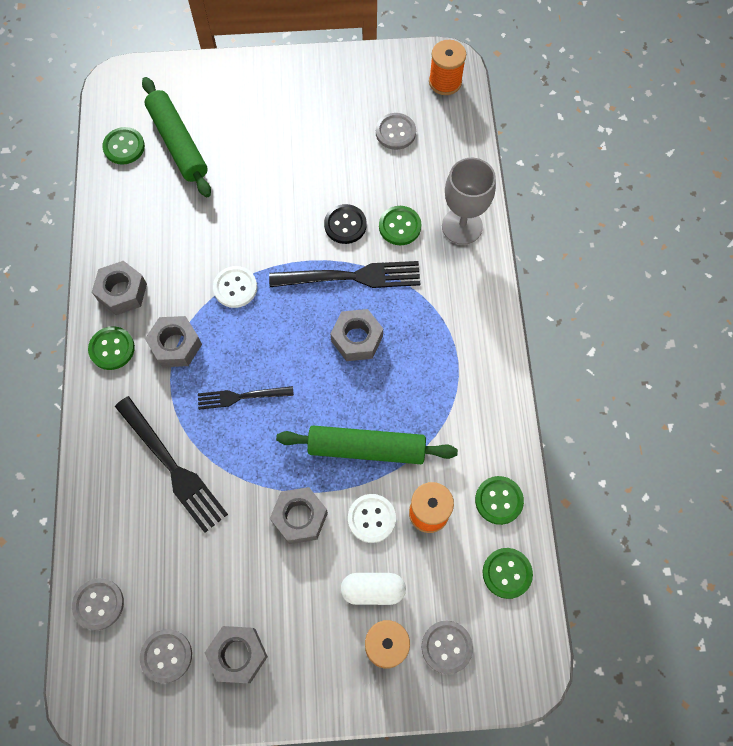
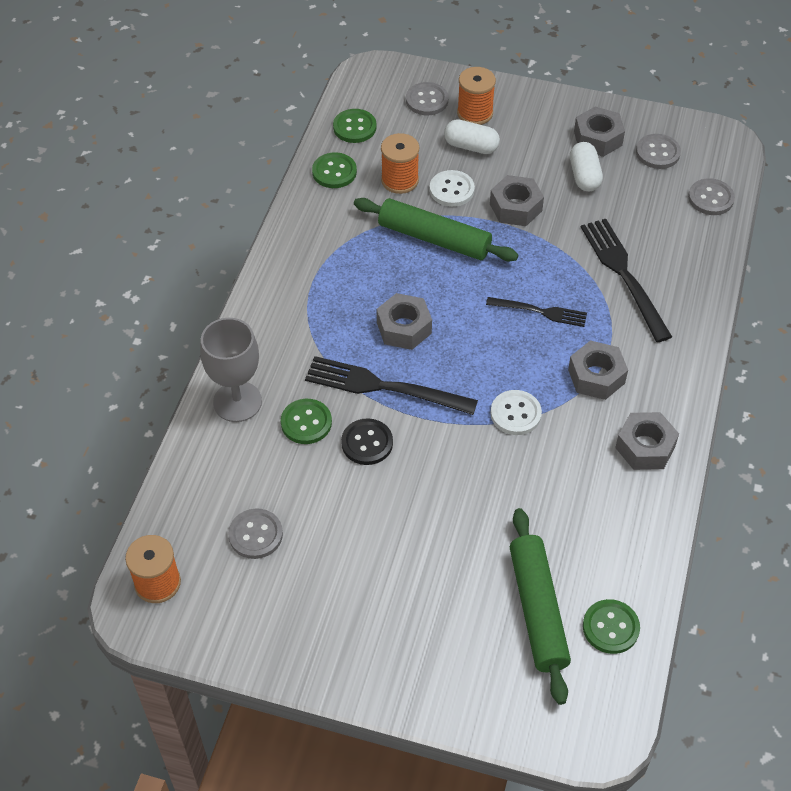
camera: 160 degrees left, 15 degrees down
green button [88,326,135,370] -> none
none -> white capsule [570,142,603,191]

